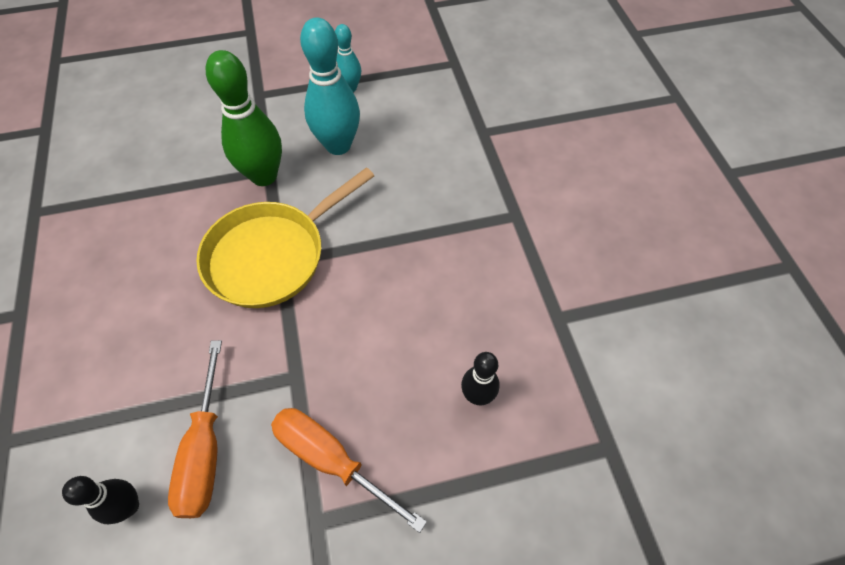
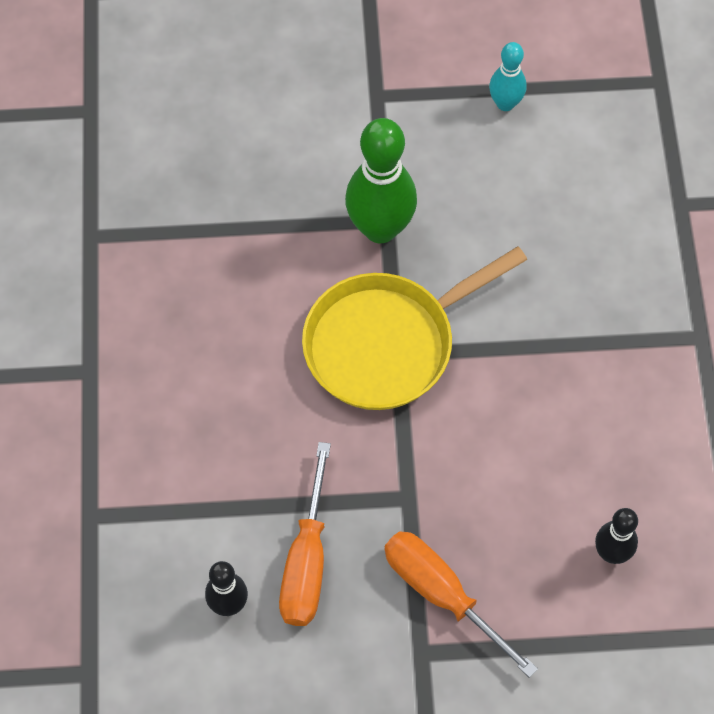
camera: 10 degrees right, 5 degrees up
turquoise bowling pin [300,18,360,155] -> none

